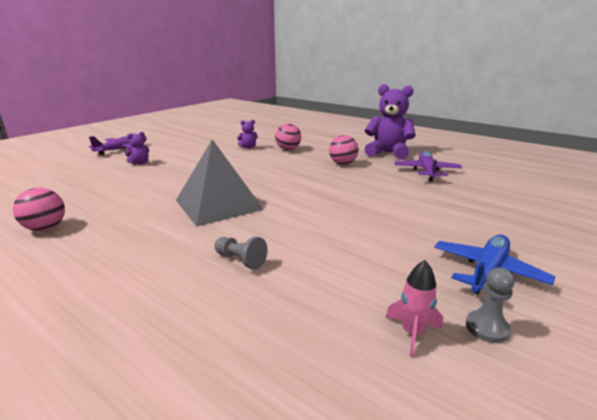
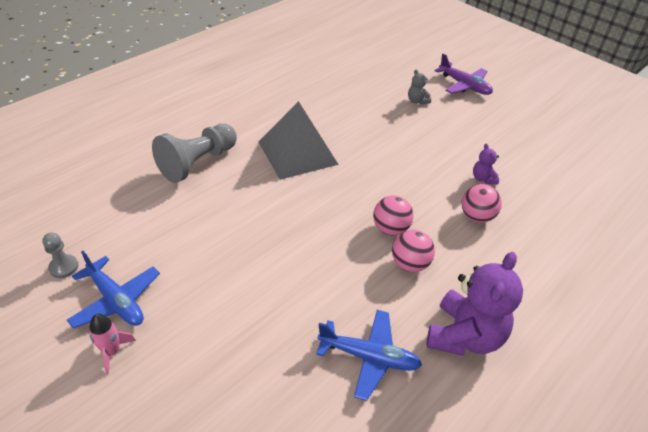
camera: 95 degrees right, 20 degrees up
pink ball [13,188,65,231] -> pink ball moved to [373,195,414,235]
purple teddy bear [125,132,149,164] -> grey teddy bear [408,69,431,105]
grey pawn [214,237,268,269] -> grey pawn [152,124,237,183], size x2.08
pink rocket [385,260,443,358] -> pink rocket moved to [90,314,136,374]
purple plane [394,151,463,181] -> blue plane [316,310,422,401]

